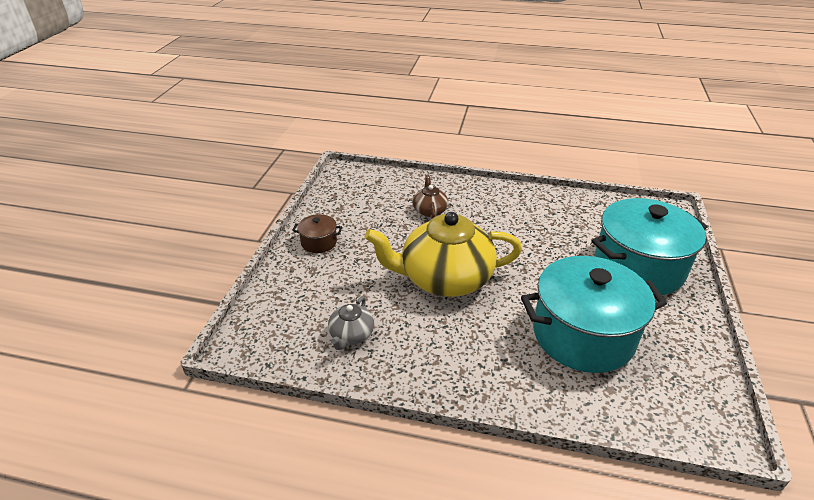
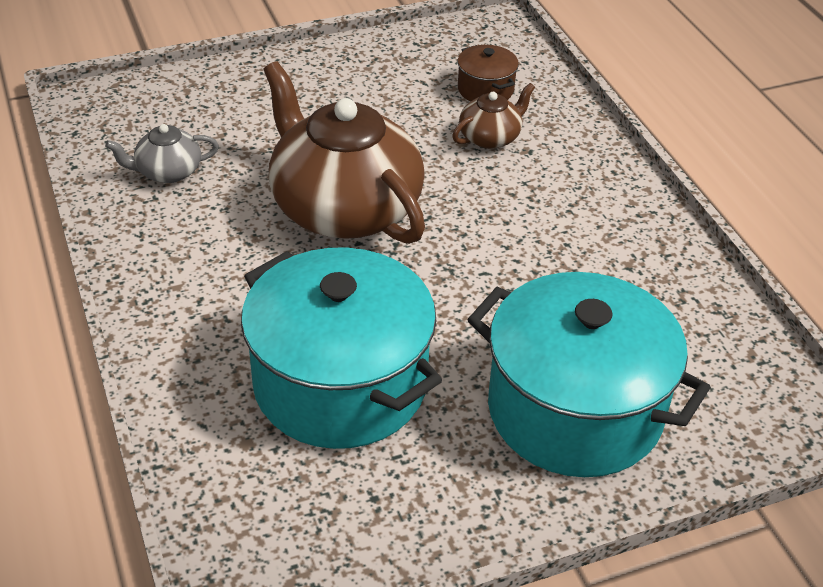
camera: 55 degrees right, 5 degrees up
brown pot [292,214,342,253] -> brown pot moved to [458,45,519,102]
yellow teapot [365,212,522,297] -> brown teapot [264,61,425,244]

